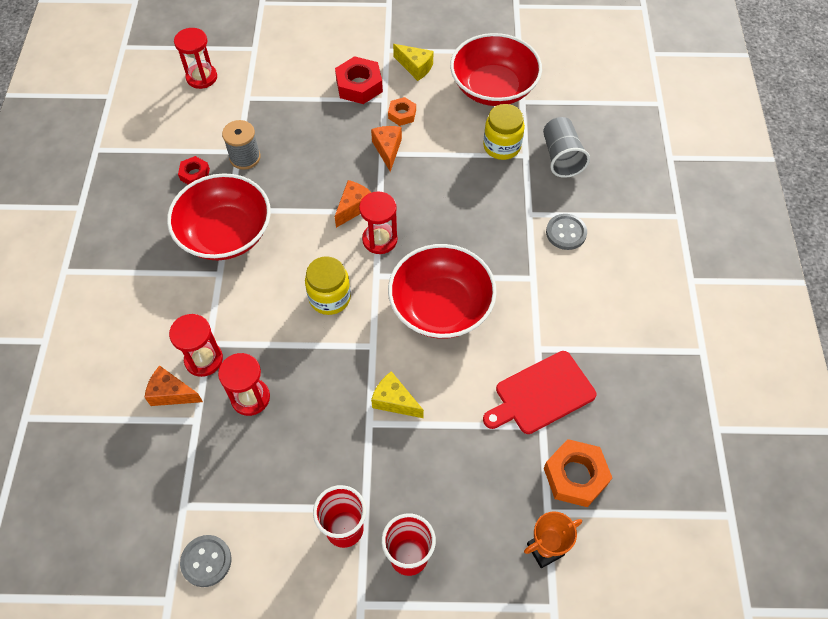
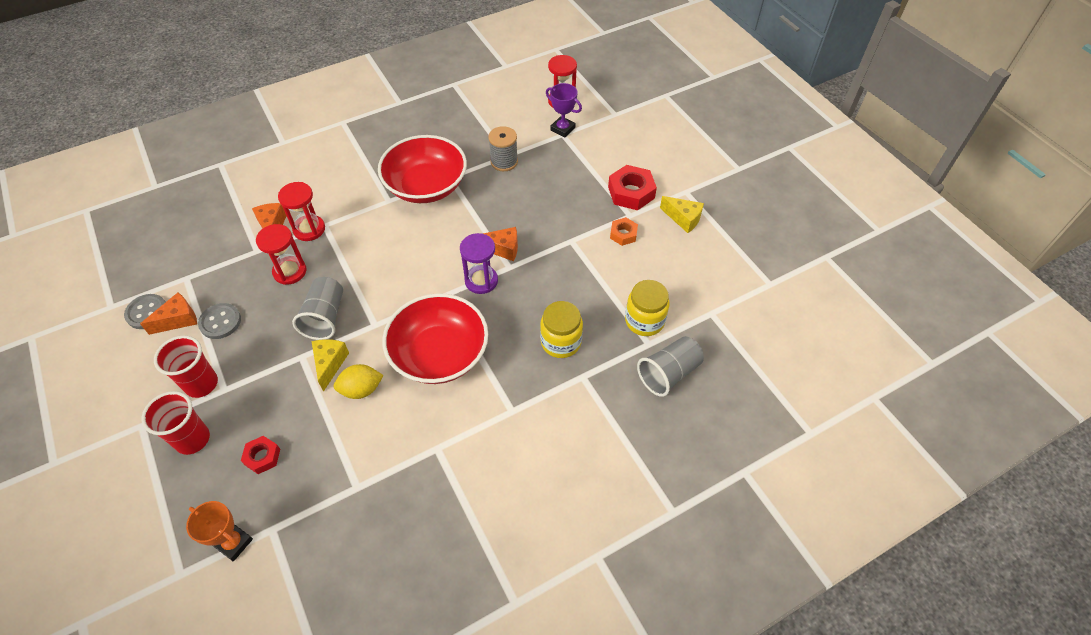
camera: 60 degrees right, 5 degrees down
red nut [178,156,210,185] -> red nut moved to [241,436,280,474]
yellow jar [305,256,351,315] -> yellow jar moved to [540,301,583,358]
red hourglass [359,191,398,254] -> purple hourglass [460,233,498,294]
orange cheese [371,126,402,172] -> orange cheese moved to [140,293,197,335]
yellow cheese [393,44,434,81] -> yellow cheese turned 60 degrees counterclockwise [660,196,704,233]
red bowl [450,33,542,106] -> none
red cutting board [483,351,596,434] -> none
orange nut [544,439,612,507] -> none
grey button [546,214,587,250] -> grey button moved to [198,303,241,339]
none -> grey cup [292,277,343,340]
none -> yellow lemon [333,364,384,399]
none -> purple trophy [546,83,582,137]

